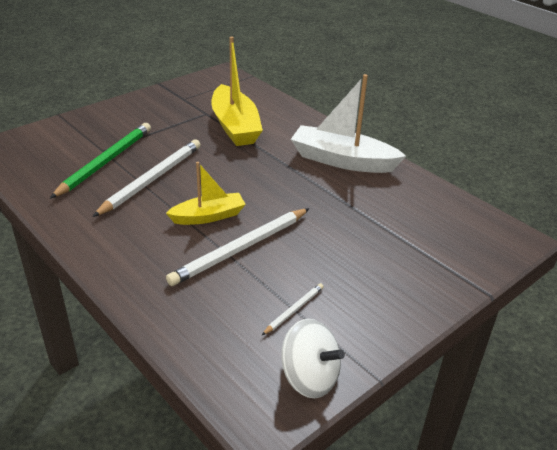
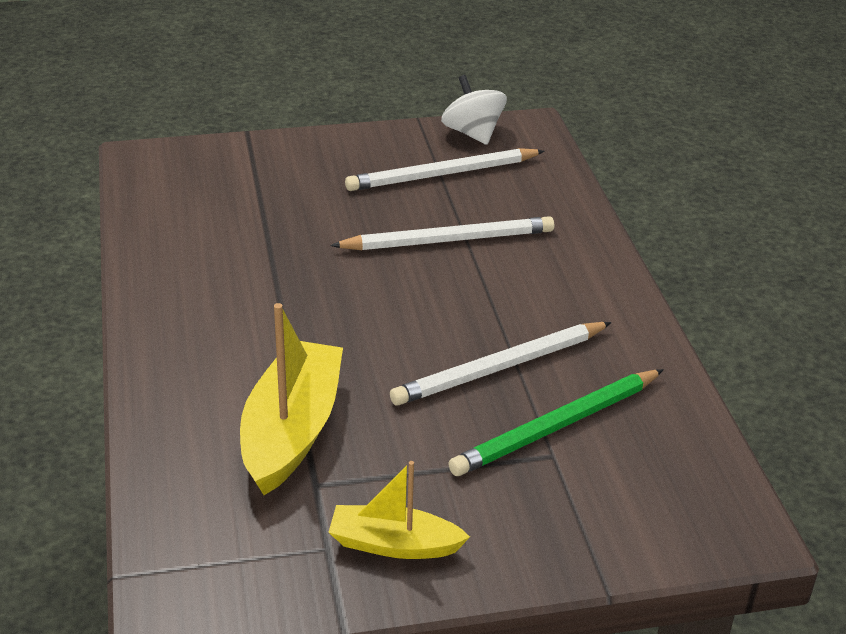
camera: 150 degrees left, 0 degrees up
yellow boat [166,162,246,225] -> yellow boat moved to [328,461,470,559]
white pencil [262,283,324,335] -> white pencil [345,148,544,191], size x2.14
white boat [291,74,406,173] -> none

